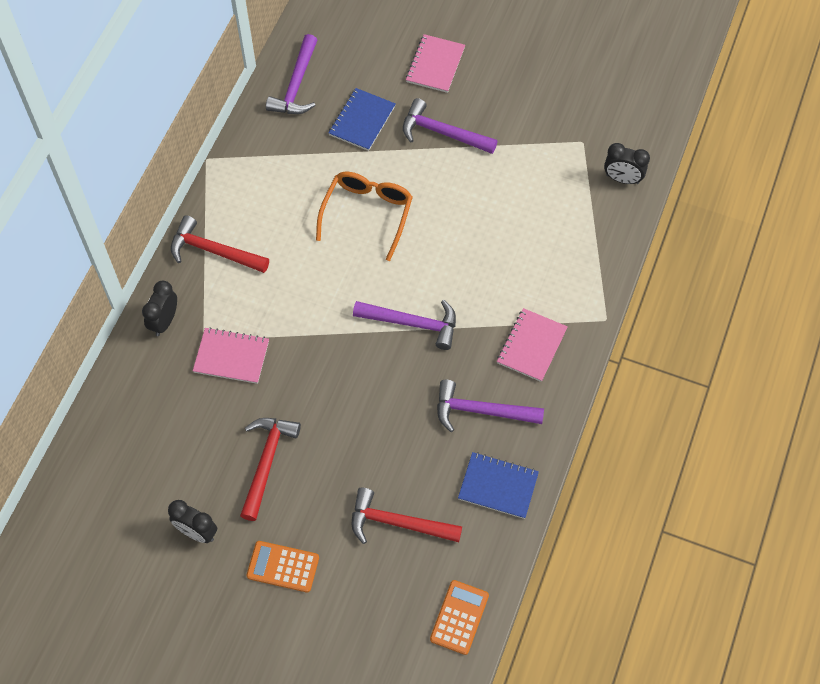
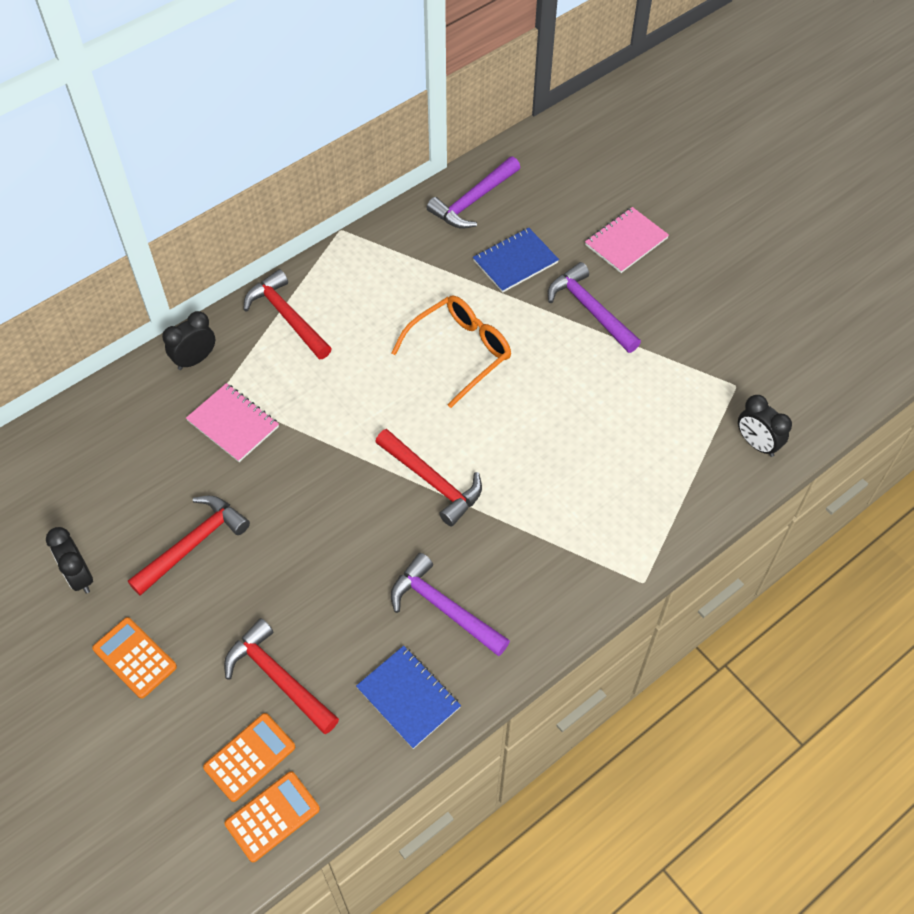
camera: 30 degrees right, 5 degrees down
purple hammer [353,300,456,350] -> red hammer [375,429,482,526]
pink notebook [497,308,568,382] -> none
none -> orange calculator [203,713,295,802]

